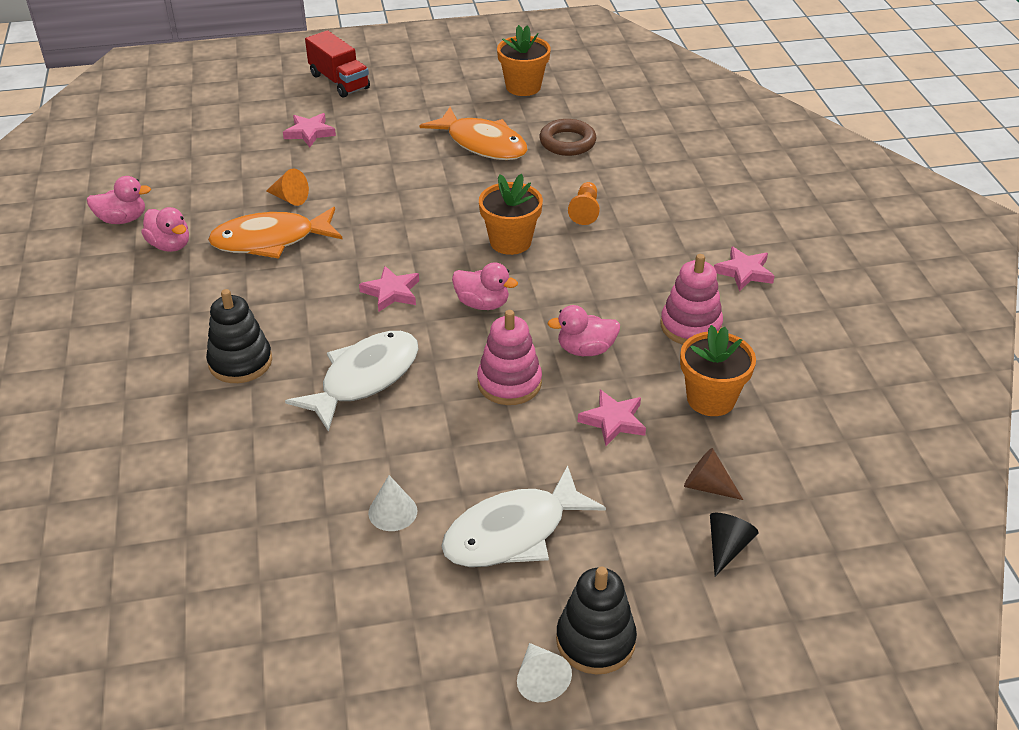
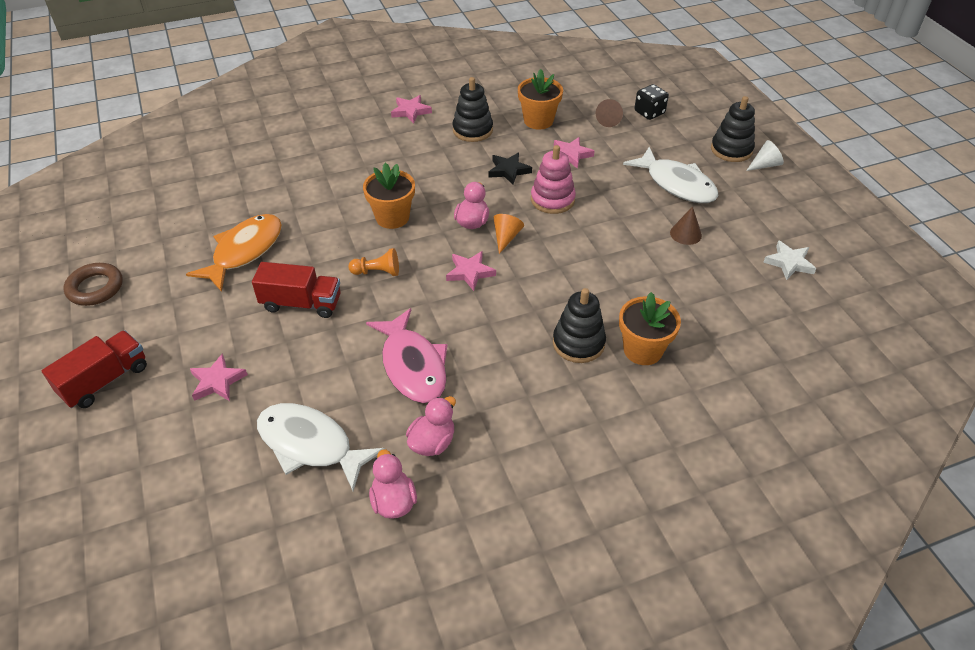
camera: 100 degrees left, 5 degrees up
orange fish [208,207,342,259] -> pink fish [366,308,448,403]
orange cone [266,169,309,206] -> orange cone moved to [494,214,524,254]
white fish [285,331,419,432] -> white fish moved to [257,403,385,491]
white cone [368,475,417,531] -> brown cone [670,206,702,245]
orange flower pot [497,25,551,96] -> orange flower pot moved to [619,292,681,365]
brown ring [539,119,596,156] -> brown ring moved to [64,263,123,306]
pink duck [548,305,620,356] -> black star [488,153,532,185]
orange pawn [568,182,600,225] -> orange pawn moved to [348,248,399,276]
pink stacking toy [660,254,723,345] -> black stacking toy [453,77,493,142]
black cone [710,513,759,577] -> black dice [635,84,669,120]
none -> red truck [252,262,341,318]
none -> white star [763,240,817,280]

